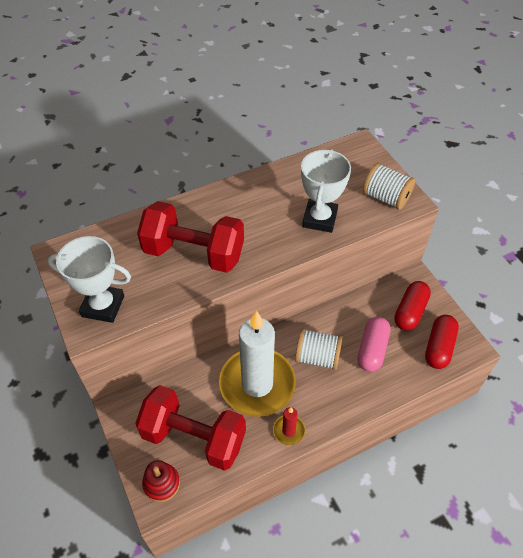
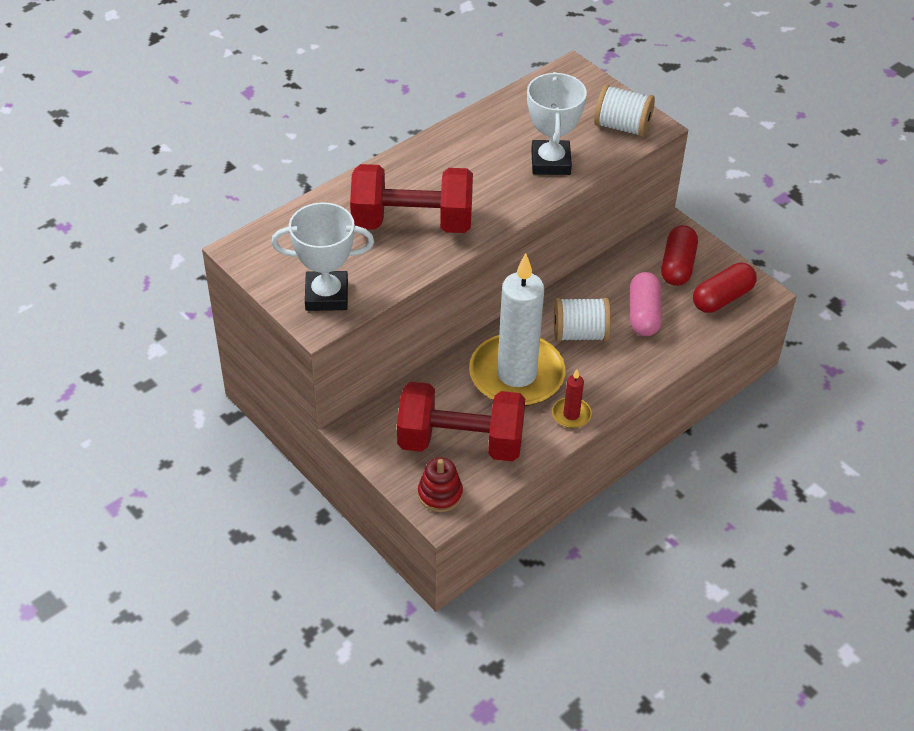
camera: 15 degrees left, 5 degrees down
red capsule [425,315,459,369] -> red capsule turned 45 degrees clockwise [693,263,757,313]

